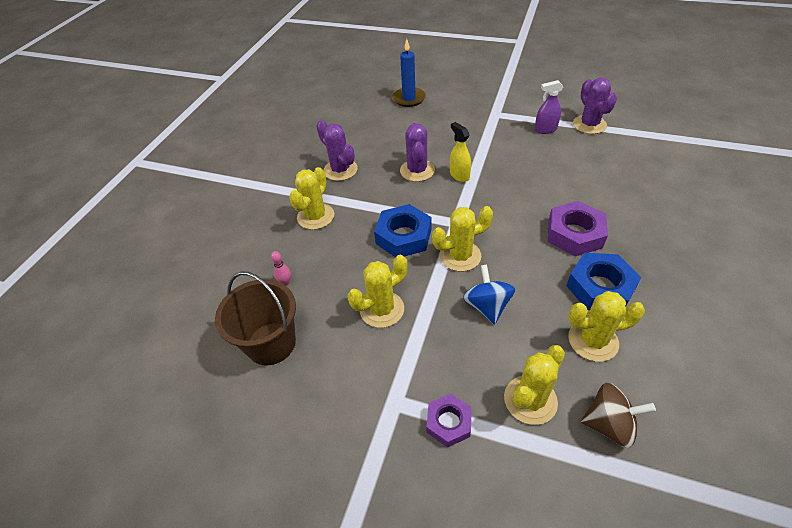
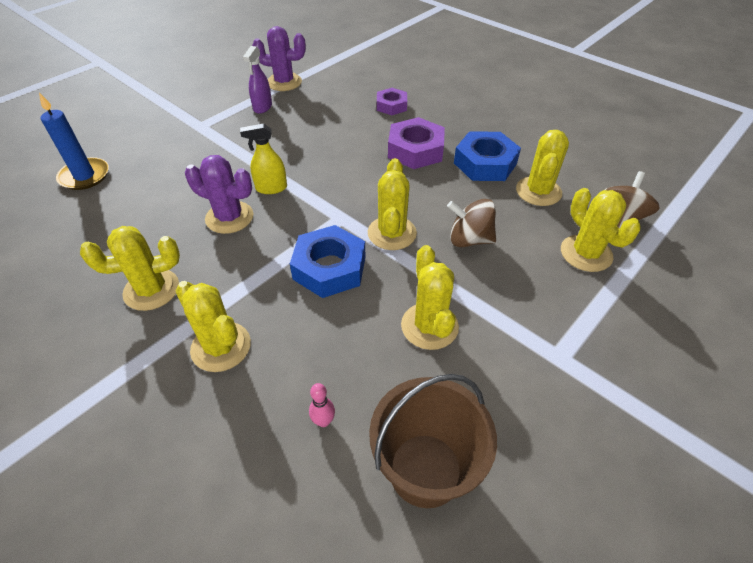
camera: 70 degrees left, 0 degrees up
purple cactus [316,120,358,181] -> yellow cactus [80,226,180,311]
purple nut [427,394,472,447] -> purple nut moved to [377,88,407,115]
blue spinning top [463,265,515,324] -> brown spinning top [447,199,496,247]

